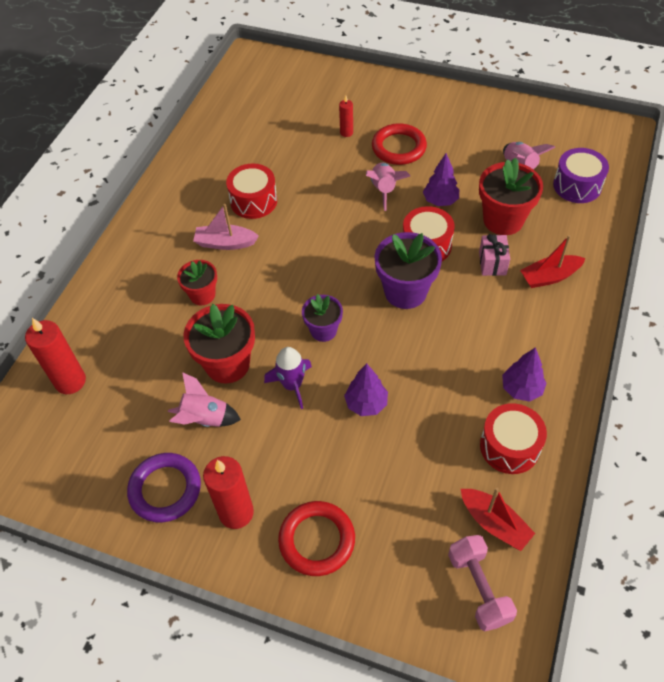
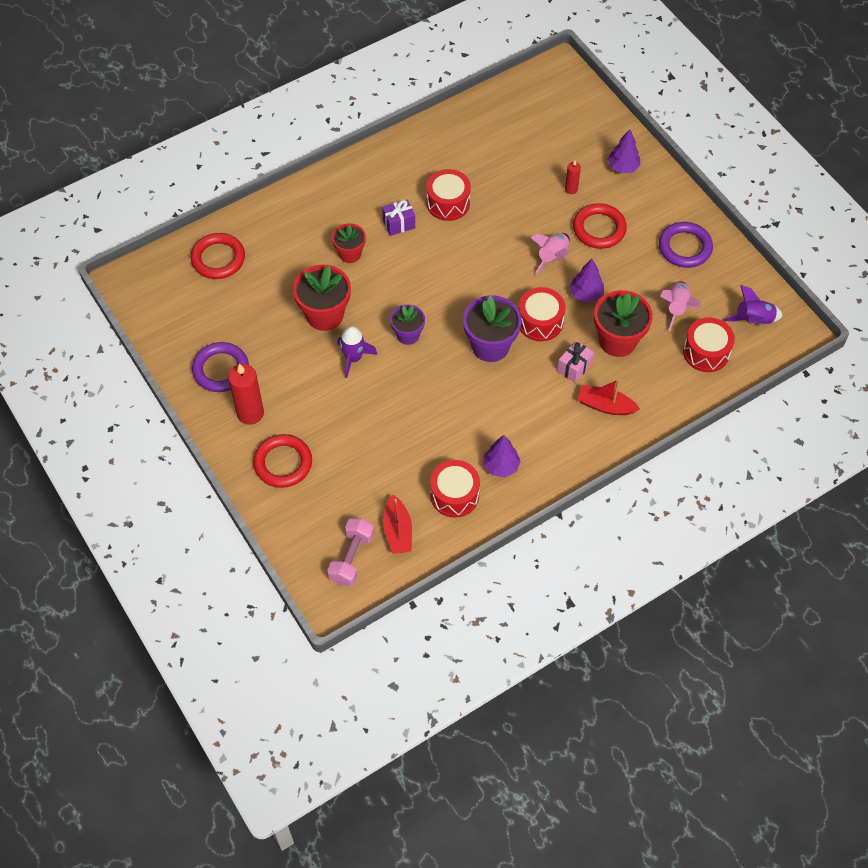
camera: 35 degrees right, 5 degrees up
red candle [25,318,86,394] -> red ring [191,233,245,279]
pink rocket [168,372,241,427] -> none
pink boat [193,204,259,250] -> purple gift [382,199,415,236]
purple tree [344,363,388,416] -> purple tree moved to [608,129,640,174]
purple drum [553,148,609,203] -> red drum [683,317,735,372]
none -> purple ring [659,222,713,268]
none -> purple rocket [724,285,783,325]

